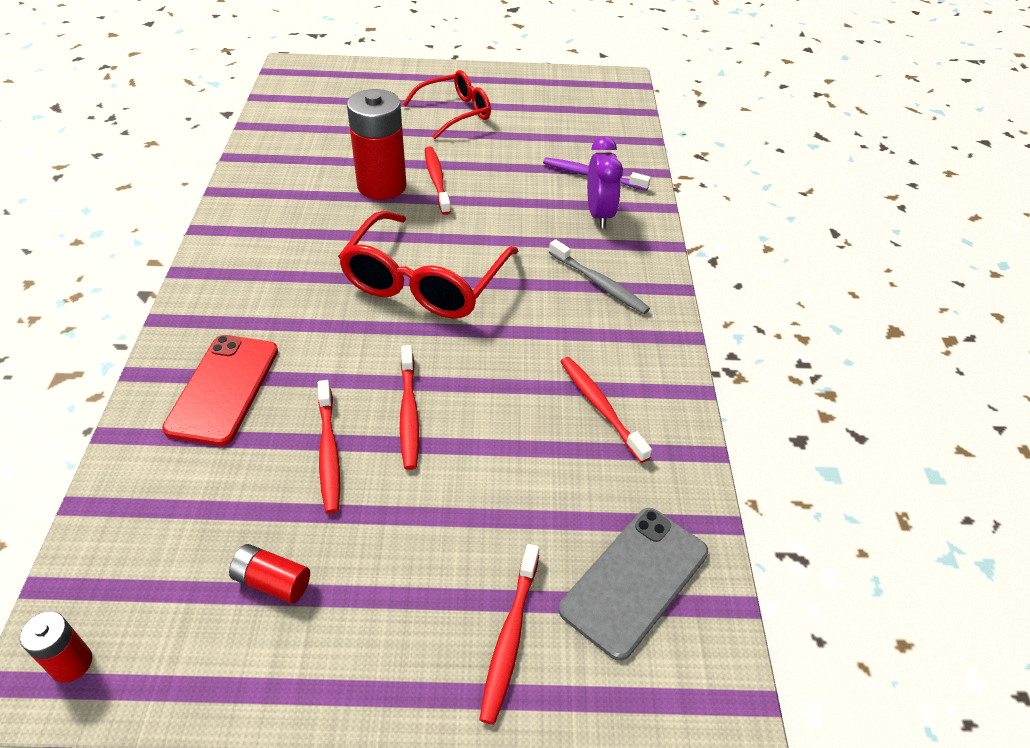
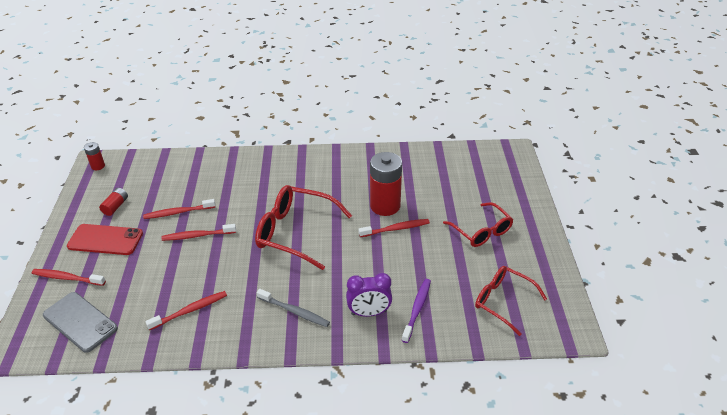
camera: 90 degrees right, 5 degrees down
red phone [162,335,278,446] -> red phone moved to [67,224,143,255]
grey toothbrush [549,239,650,314] -> grey toothbrush turned 105 degrees counterclockwise [257,289,330,327]
none -> red glasses [475,266,547,336]

